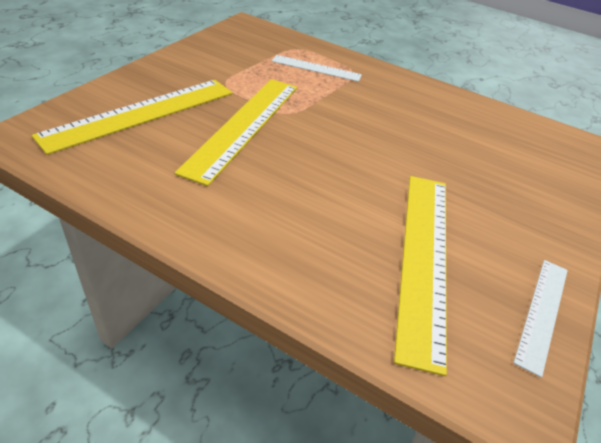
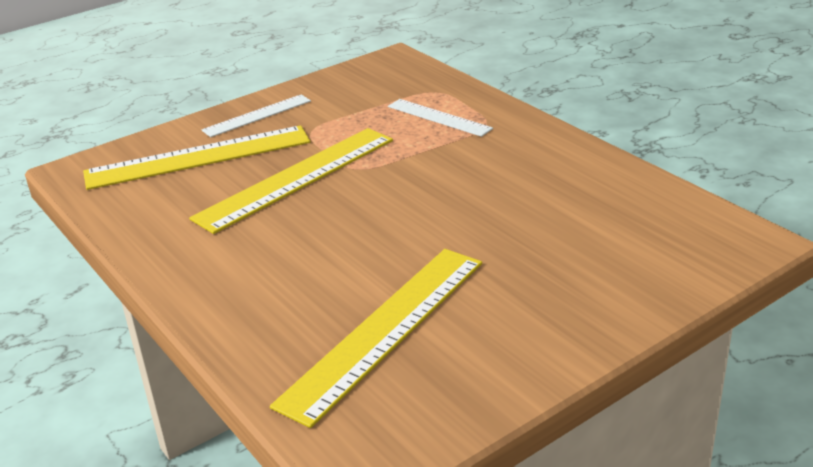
camera: 30 degrees right, 10 degrees down
white ruler [514,260,568,378] -> white ruler moved to [202,95,311,137]

